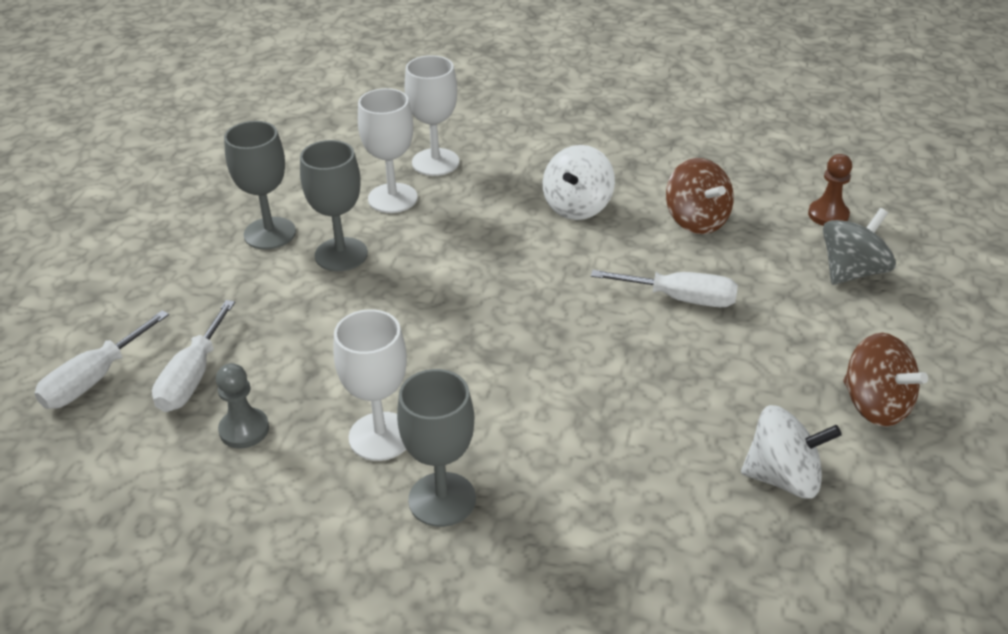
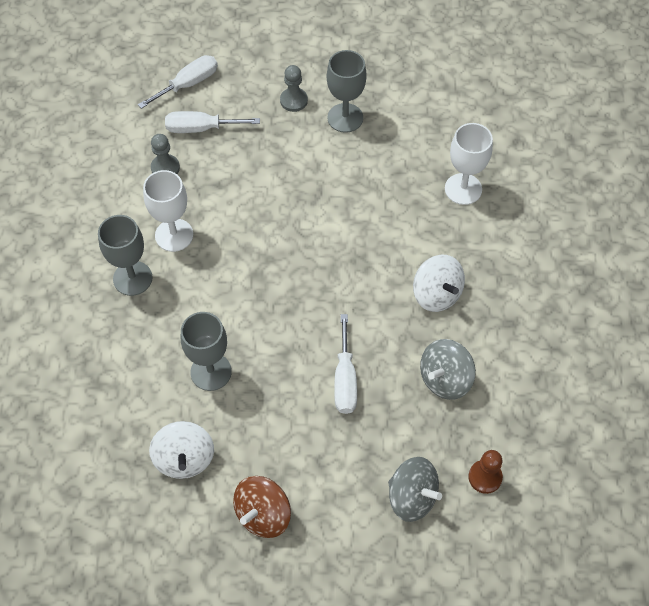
camera: 75 degrees right, 20 degrees up
white screwdriver [34,310,169,409] -> white screwdriver turned 120 degrees clockwise [138,55,218,109]
grey goblet [300,140,368,271] -> grey goblet moved to [181,312,232,391]
white goblet [358,88,418,213] -> none
white spinning top [543,145,615,220] -> white spinning top turned 135 degrees counterclockwise [413,255,465,312]
brown spinning top [666,158,734,234] -> grey spinning top [420,339,476,400]
none -> grey pawn [280,65,308,112]

